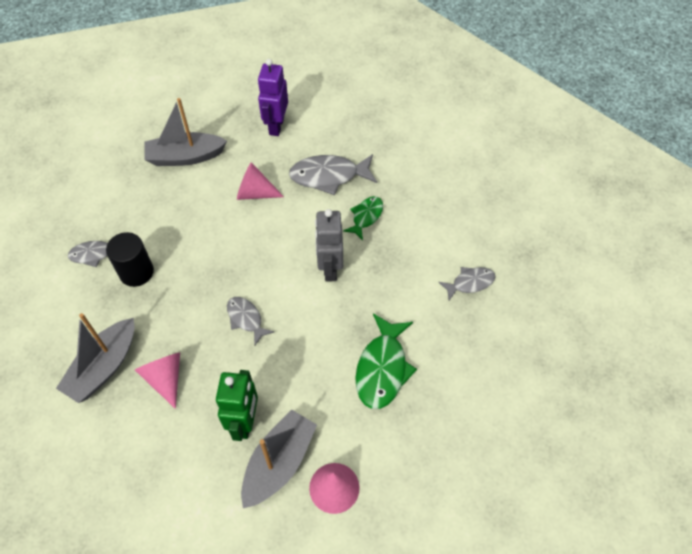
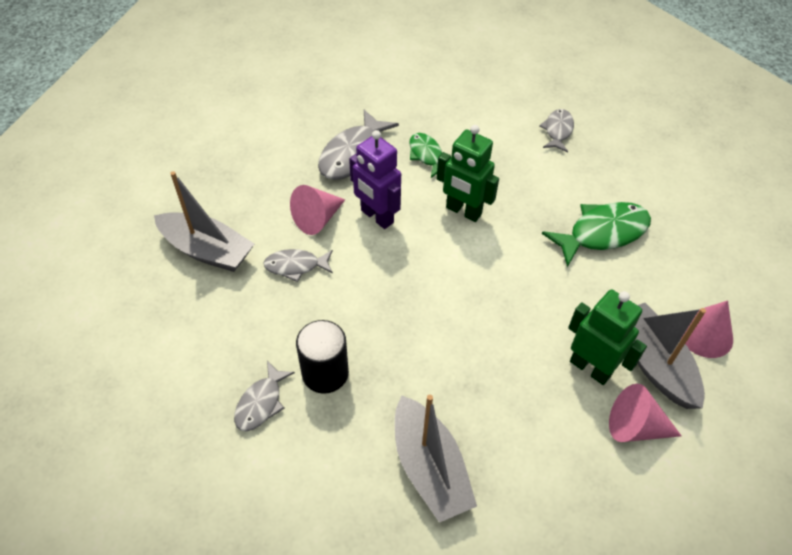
camera: 55 degrees left, 5 degrees down
pink cone [135,352,180,409] -> pink cone moved to [609,384,681,442]
grey boat [144,98,227,166] -> grey boat turned 90 degrees counterclockwise [154,171,254,272]
grey fish [227,297,274,345] -> grey fish moved to [263,249,333,282]
purple robot [258,59,288,136] -> purple robot moved to [349,130,401,229]
grey robot [315,209,343,282] -> green robot [436,125,499,222]
green fish [355,314,417,409] -> green fish turned 75 degrees counterclockwise [542,202,651,267]

